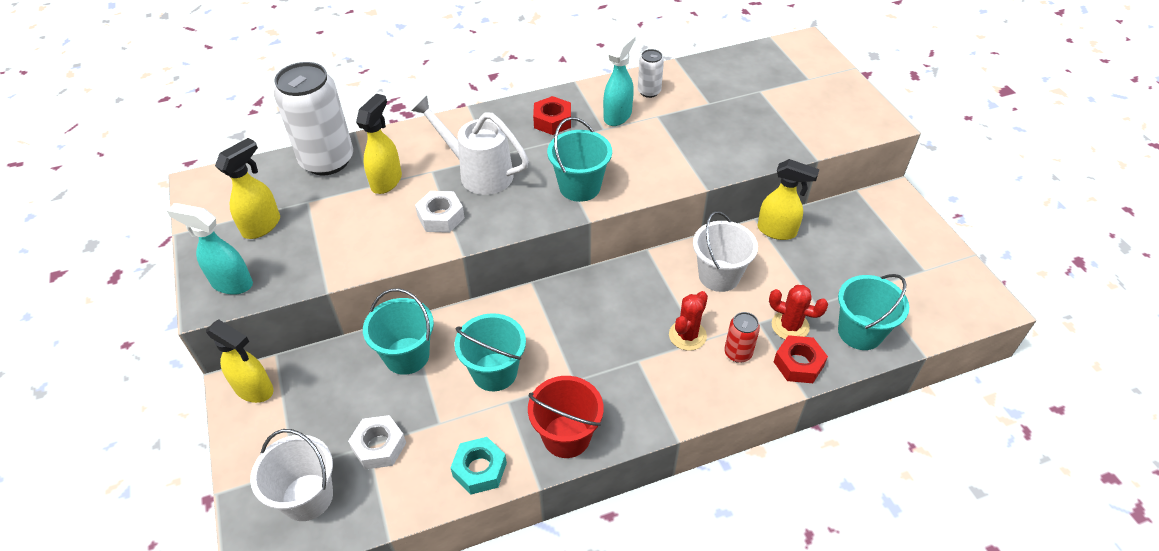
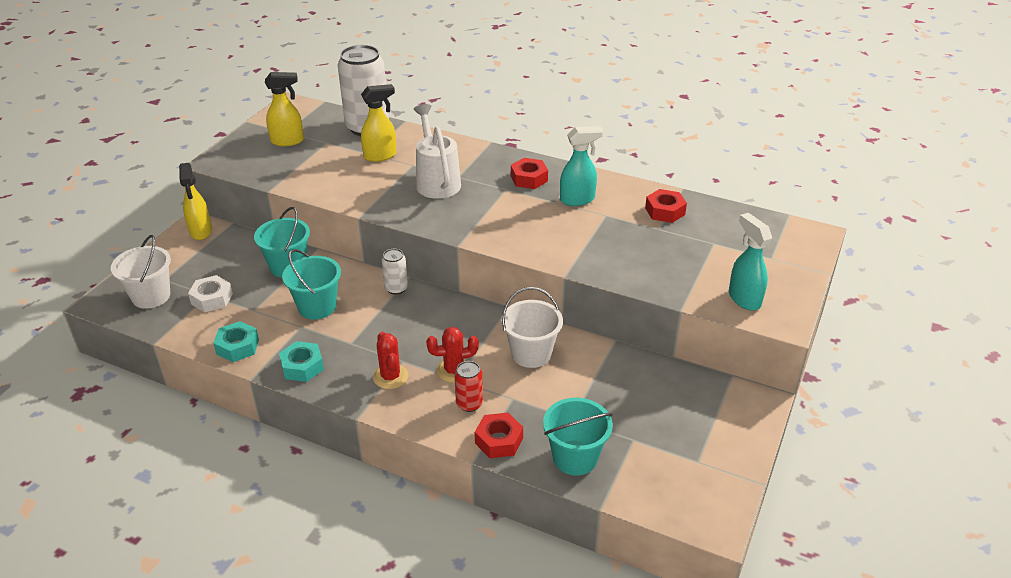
camera: 45 degrees right, 10 degrees down
turquoise spray bottle [167,203,253,295] -> turquoise spray bottle moved to [729,213,772,310]
white nut [415,191,465,233] -> none
red bucket [528,376,604,458] -> turquoise nut [279,341,324,382]
turquoise bucket [547,117,612,202] -> none
white can [638,49,664,98] -> white can moved to [382,249,408,295]
yellow spray bottle [758,159,820,240] -> none
red cactus [769,285,828,339] -> red cactus moved to [373,332,408,389]
none -> red nut [645,189,687,223]

